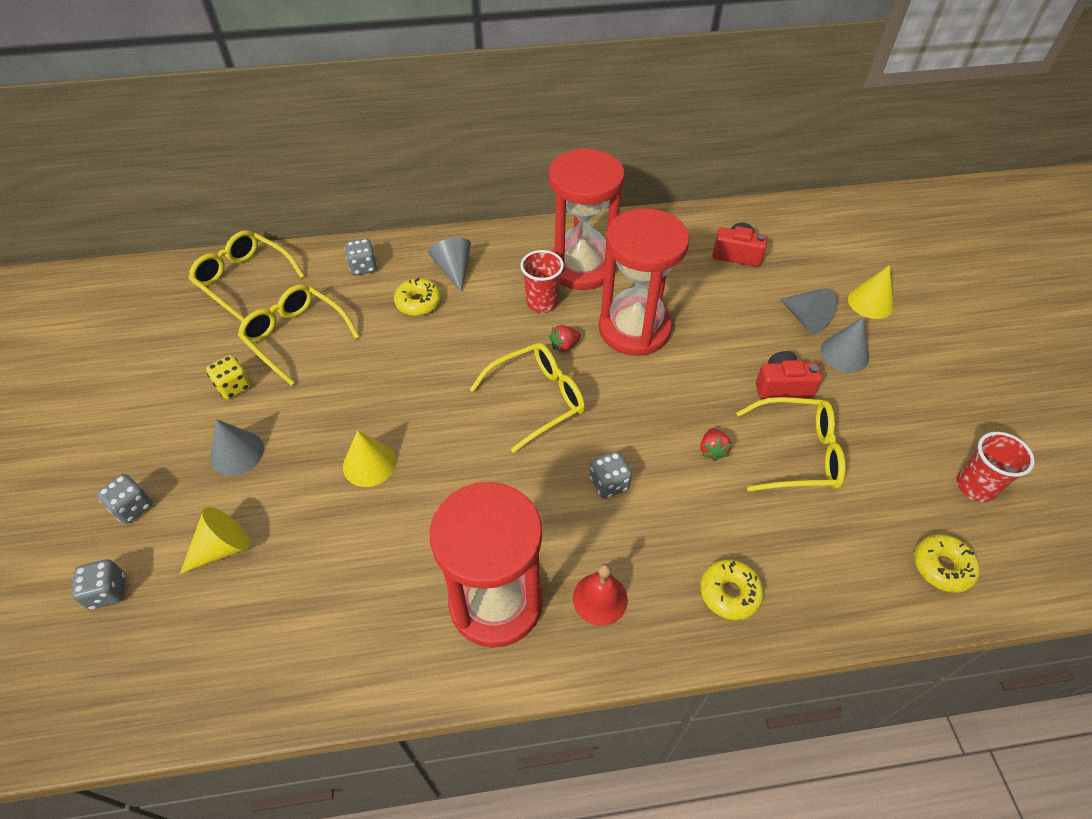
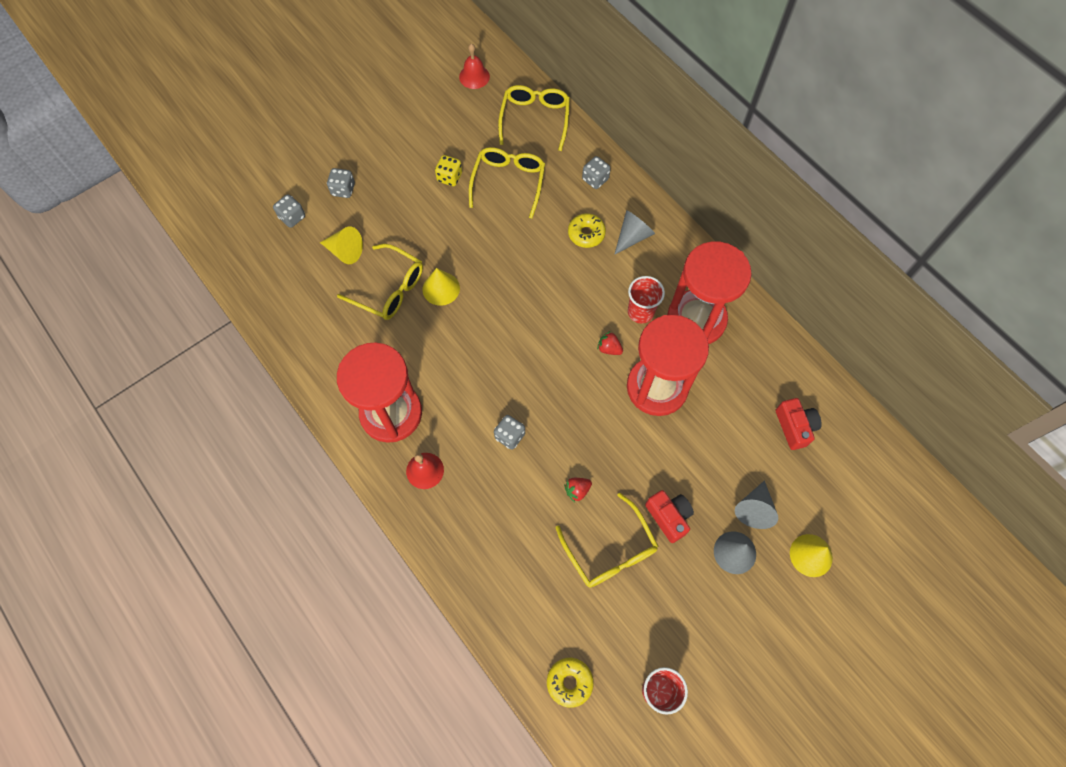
camera: 60 degrees right, 15 degrees up
grey cone [210,419,264,476] -> none
yellow glasses [470,343,585,453] -> yellow glasses moved to [337,244,423,320]
yellow donut [700,560,764,620] -> none
none -> red bell [459,44,490,89]

